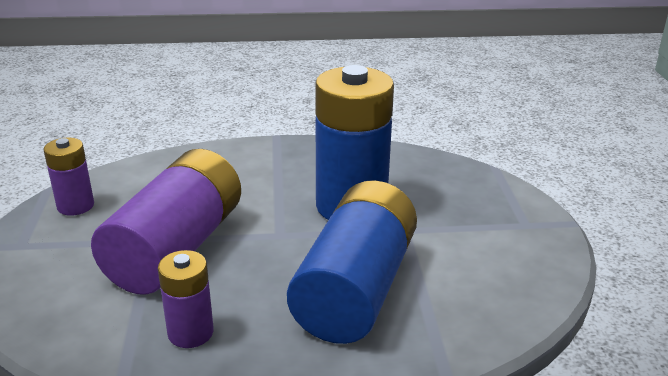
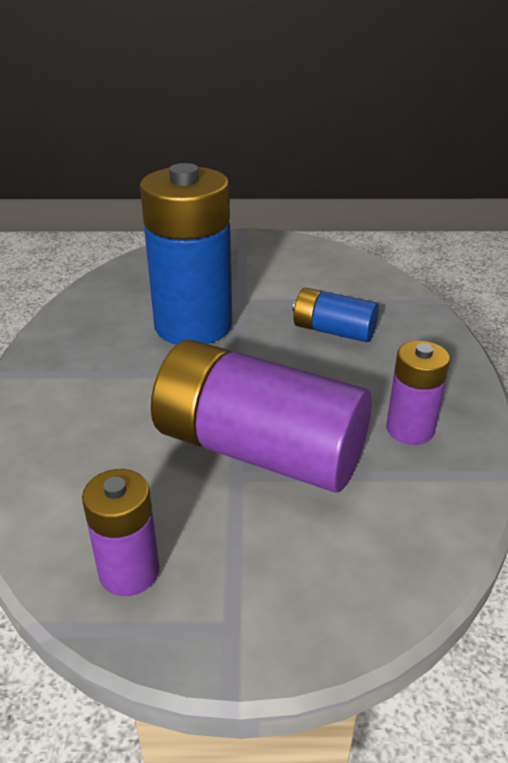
camera: 85 degrees left, 5 degrees up
blue battery [287,180,417,344] -> blue battery [292,288,379,342], size x0.50

